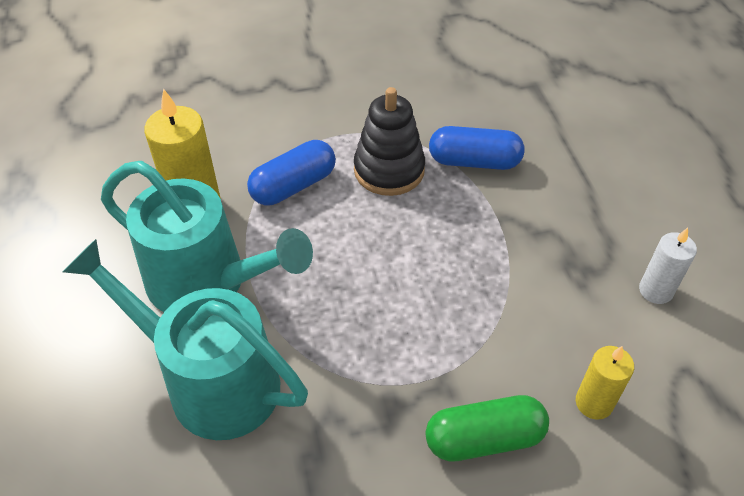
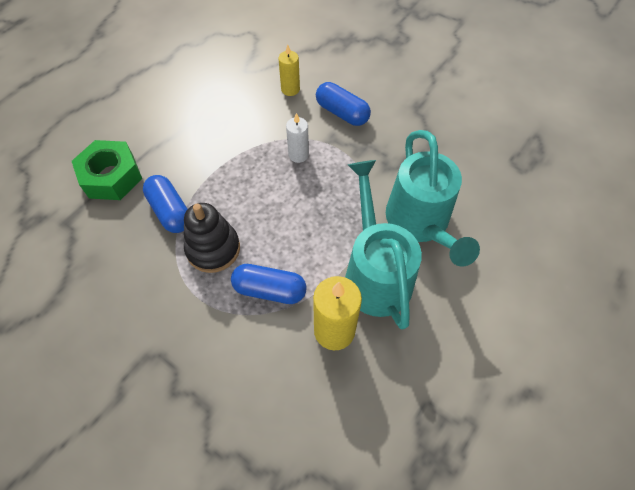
camera: 130 degrees left, 10 degrees up
green capsule [425,395,549,462] -> blue capsule [316,82,371,126]
white candle [639,228,697,304] -> white candle moved to [286,113,309,163]
none -> green nut [72,140,142,200]

